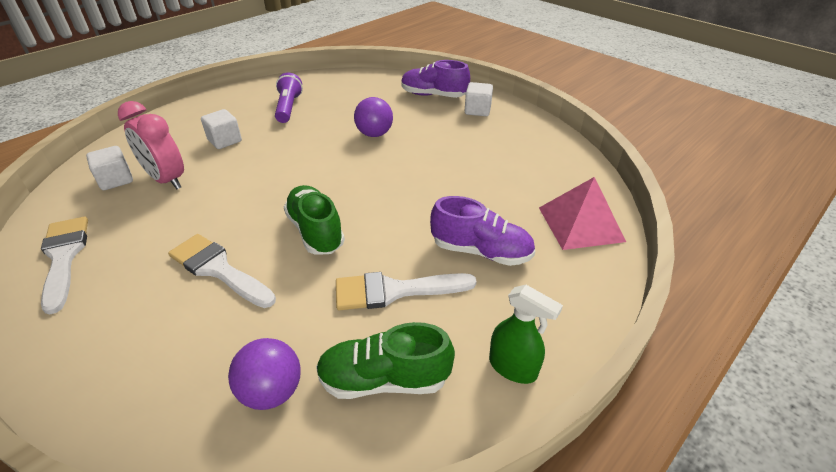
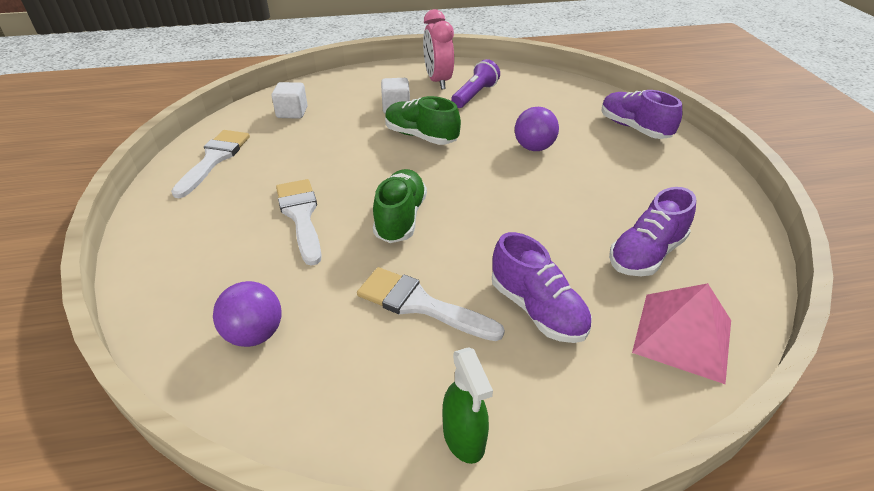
camera: 35 degrees right, 0 degrees up
pink clock [118,101,184,189] -> pink clock moved to [423,9,454,89]
green shoe [316,322,455,399] -> green shoe moved to [385,96,461,145]
white cube [465,82,493,116] -> none
none -> purple shoe [609,187,696,276]

